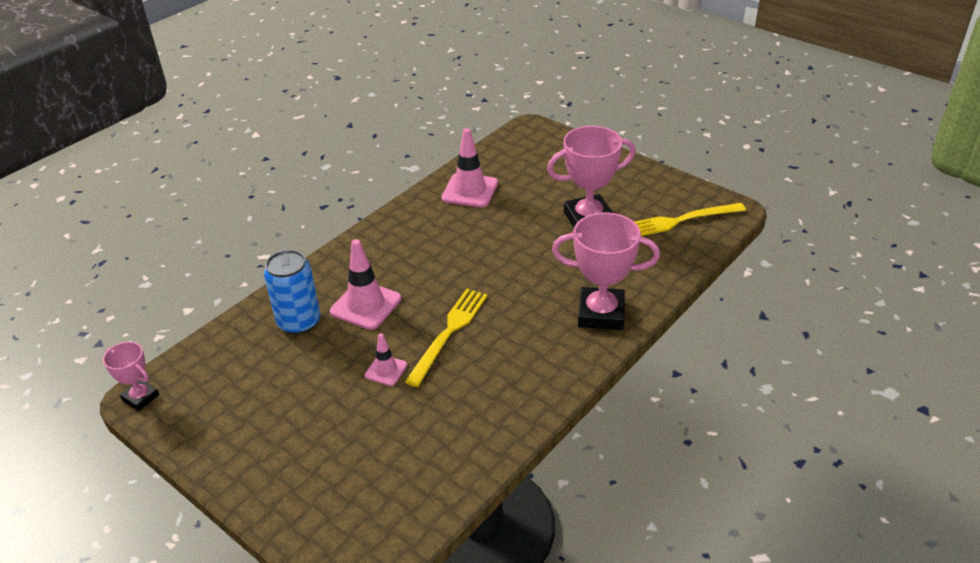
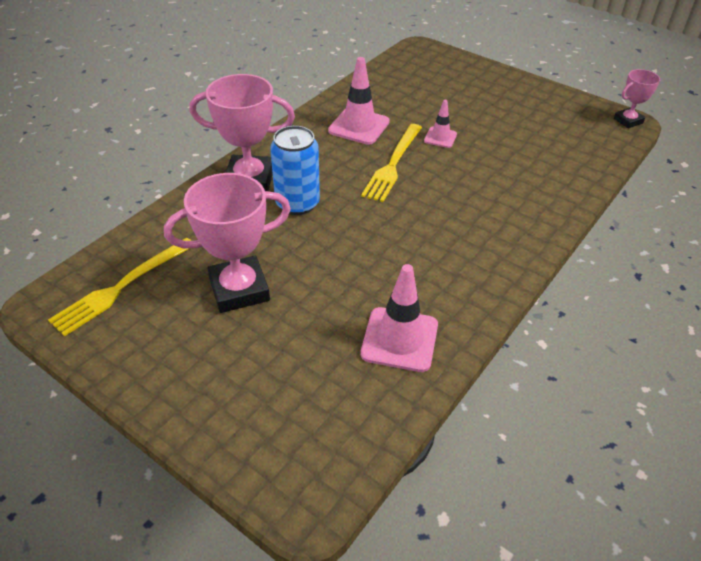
camera: 175 degrees right, 5 degrees up
pink trophy [103,342,159,411] -> pink trophy turned 60 degrees counterclockwise [614,69,660,128]
blue can [264,250,320,334] -> blue can moved to [270,126,320,215]
pink traffic cone [330,239,402,330] -> pink traffic cone moved to [328,57,390,145]
yellow fork [635,203,746,236] -> yellow fork turned 150 degrees clockwise [48,238,191,336]

